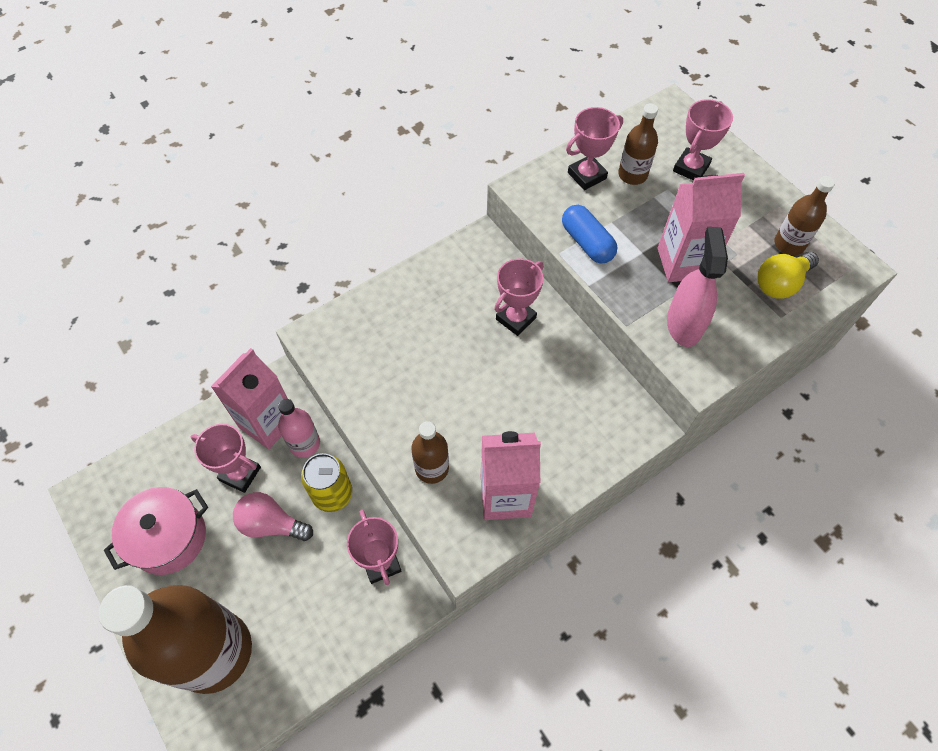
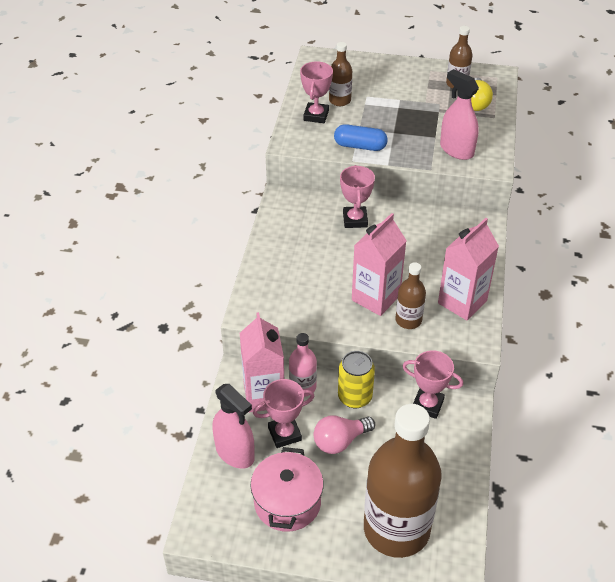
camera: 45 degrees left, 15 degrees down
pink carton [658,173,745,282] -> pink carton moved to [352,213,407,316]
pink trophy [673,99,733,181] -> none
none -> pink spray bottle [212,384,255,469]

